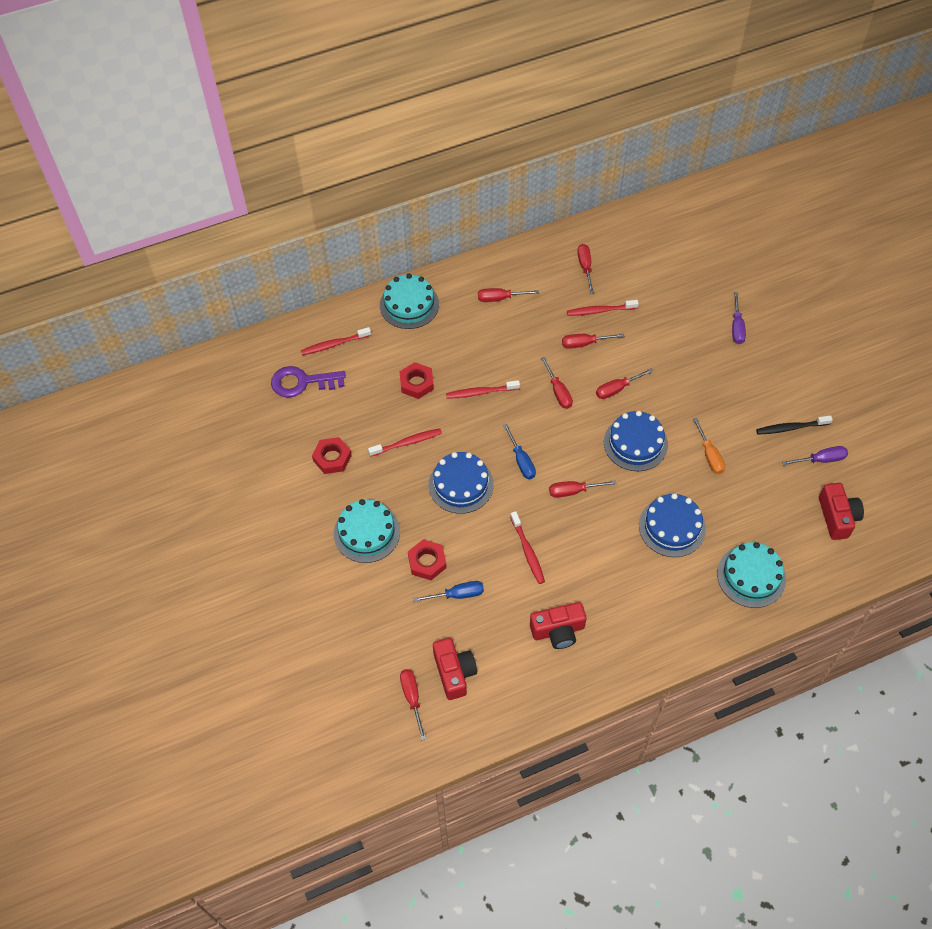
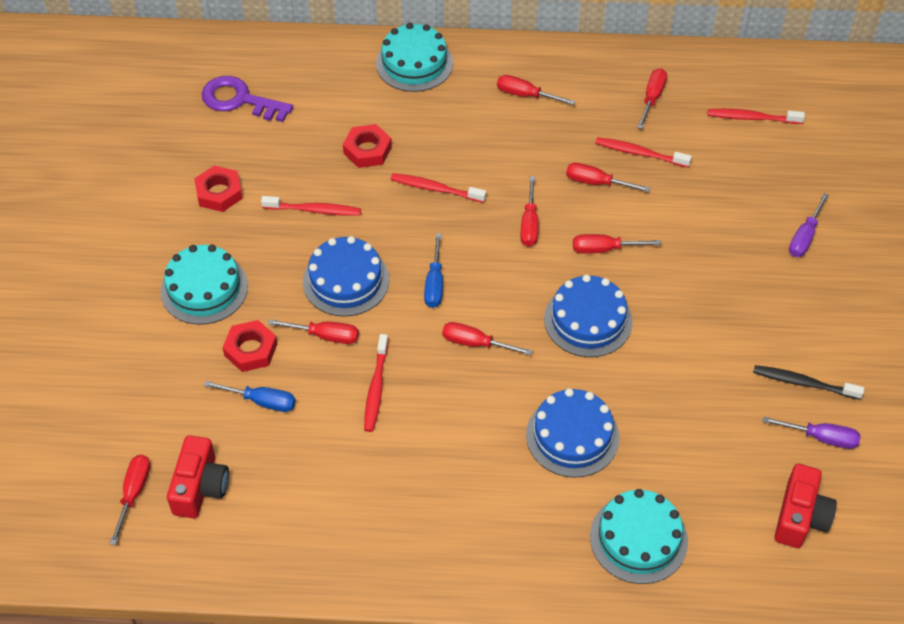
camera: 25 degrees right, 5 degrees down
red toothbrush [301,327,371,355] -> red toothbrush moved to [708,109,805,124]
red camera [530,602,586,649] -> none
orange screwdriver [693,417,725,474] -> none
none -> red screwdriver [268,319,359,344]

